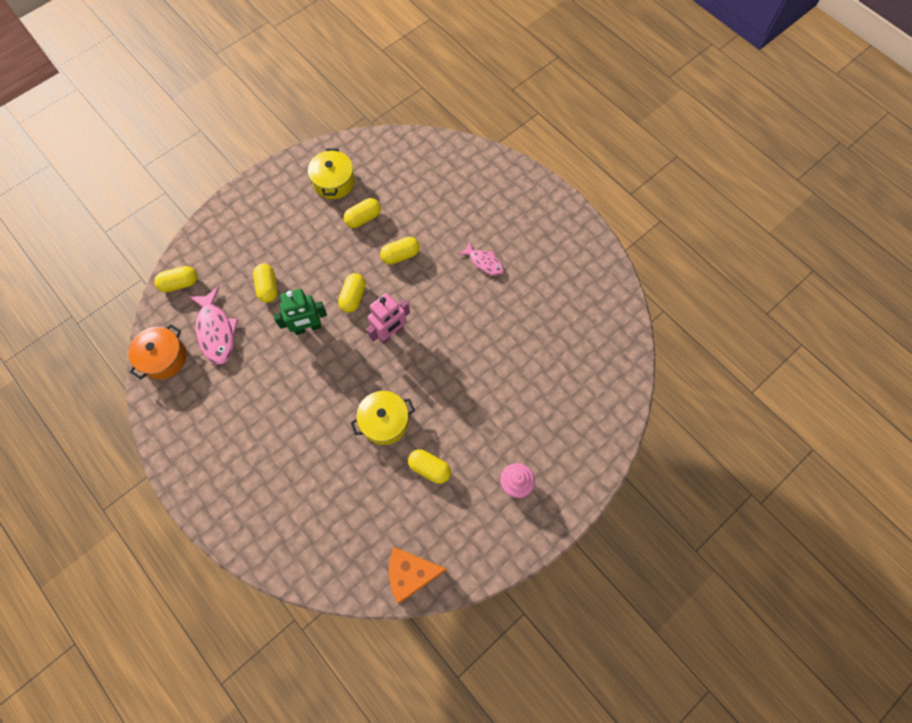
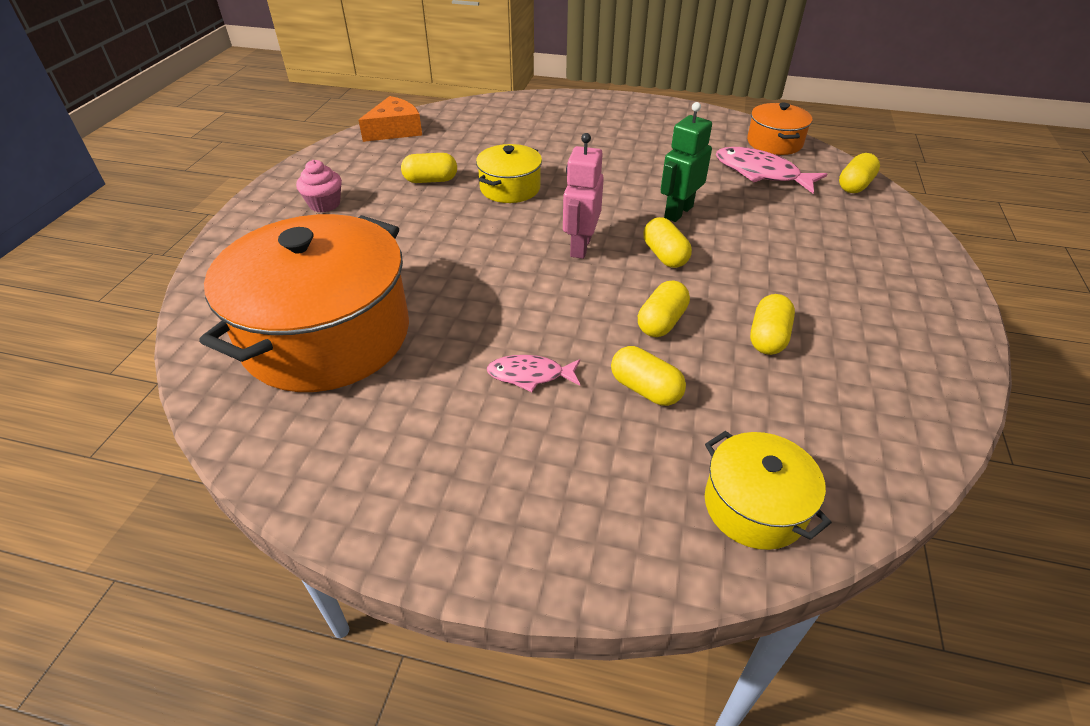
camera: 145 degrees right, 25 degrees down
yellow capsule [253,264,278,303] -> yellow capsule moved to [611,346,686,406]
yellow pot [308,148,355,199] -> yellow pot moved to [705,431,832,550]
none -> orange pot [199,214,409,392]

